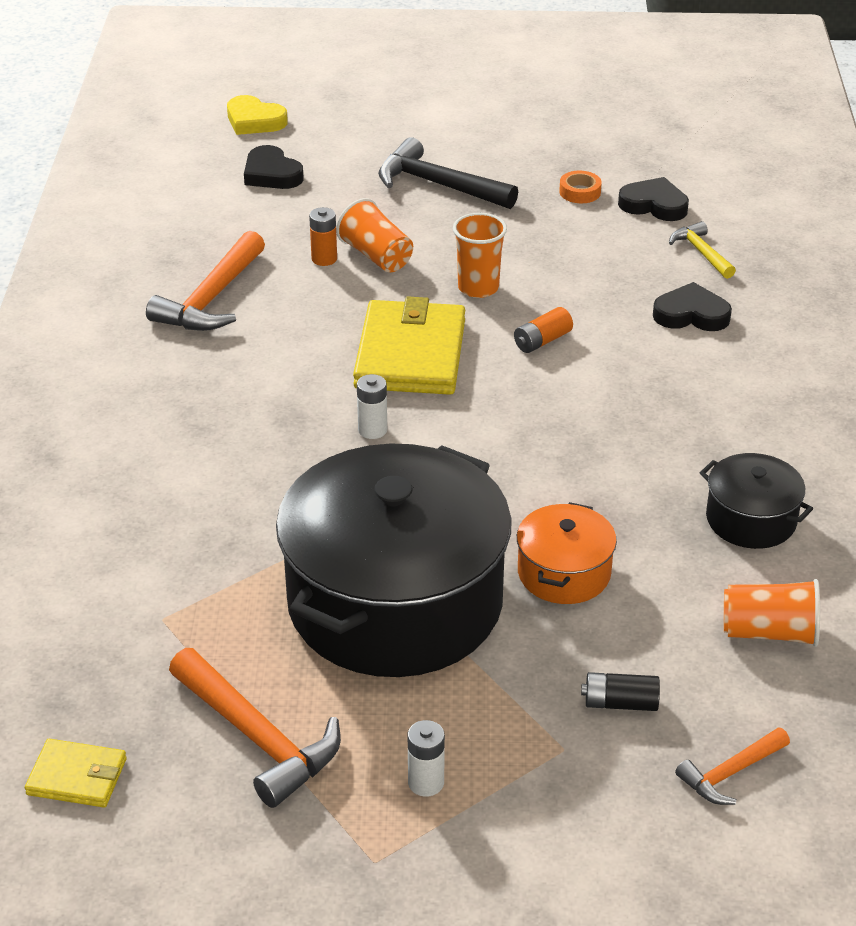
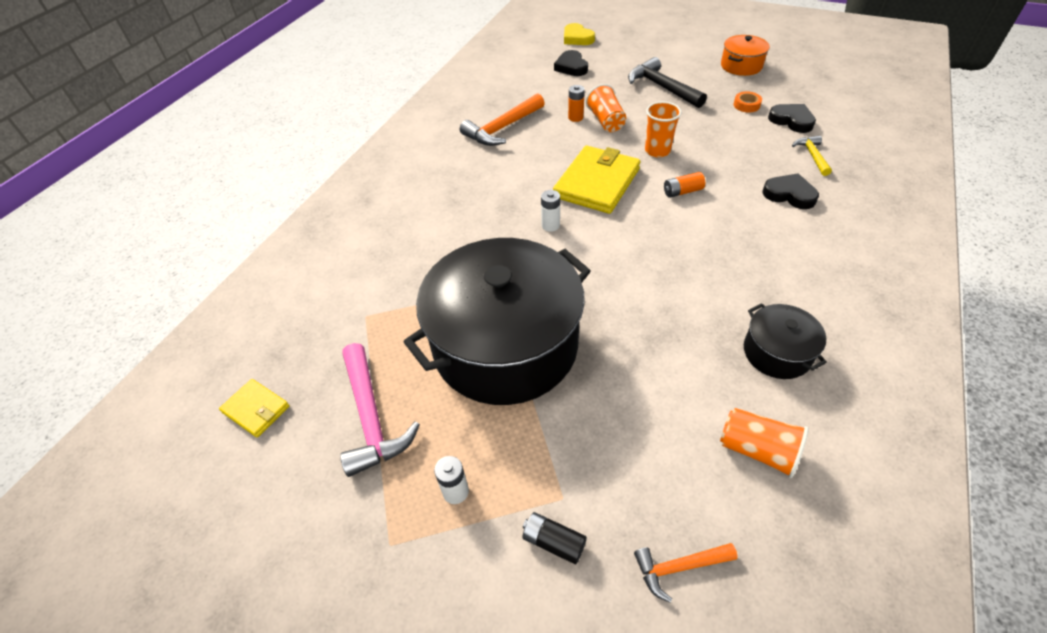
camera: 25 degrees right, 10 degrees up
orange hammer [169,648,341,808] -> pink hammer [340,343,420,477]
orange pot [517,502,617,604] -> orange pot moved to [721,35,770,76]
black battery [581,672,660,711] -> black battery moved to [523,512,587,564]

